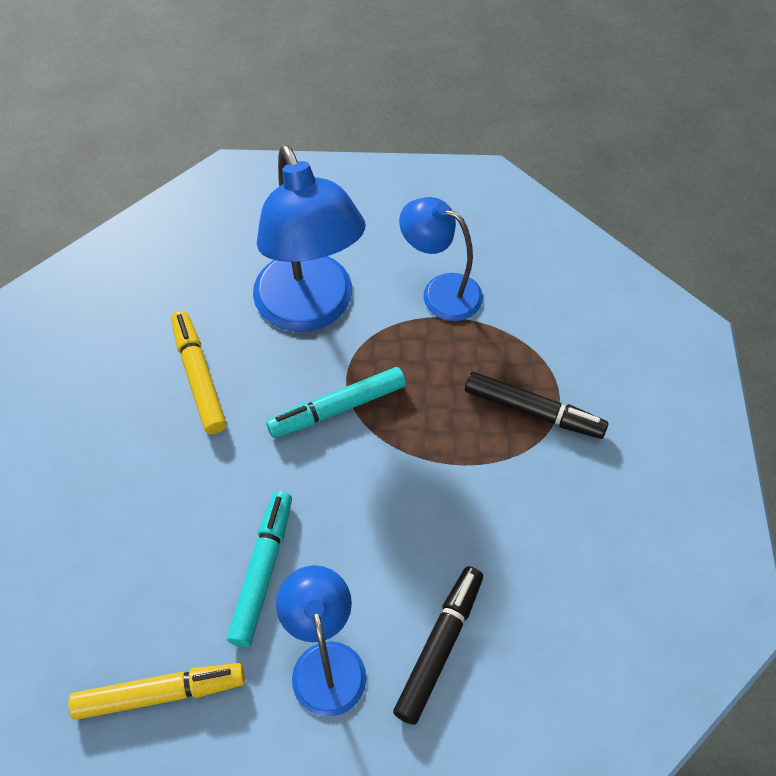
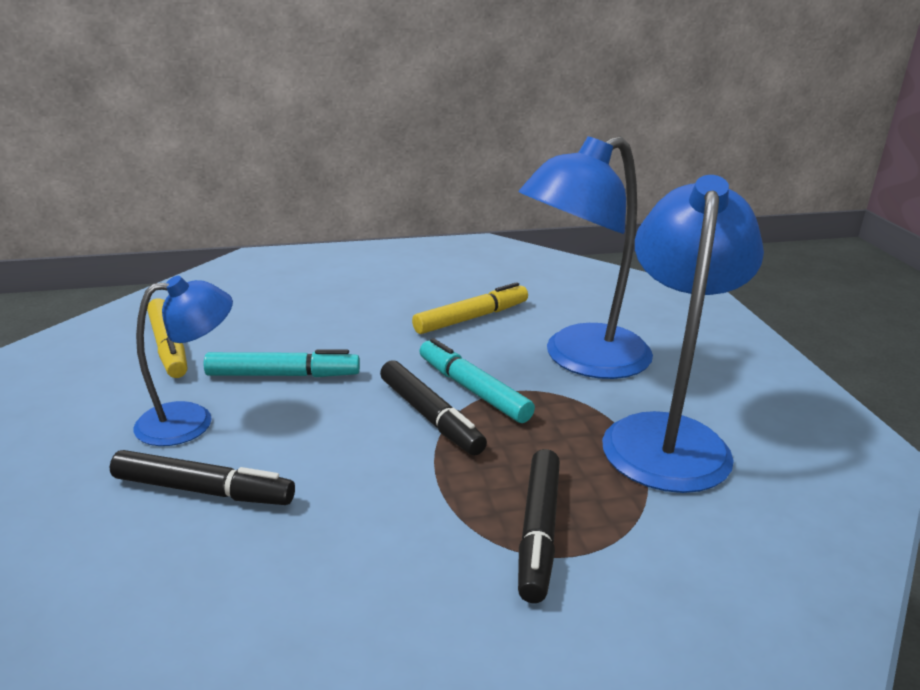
camera: 75 degrees right, 30 degrees down
blue lamp [399,197,483,321] -> blue lamp [602,175,764,493], size x1.68
none -> black marker [380,360,487,456]

